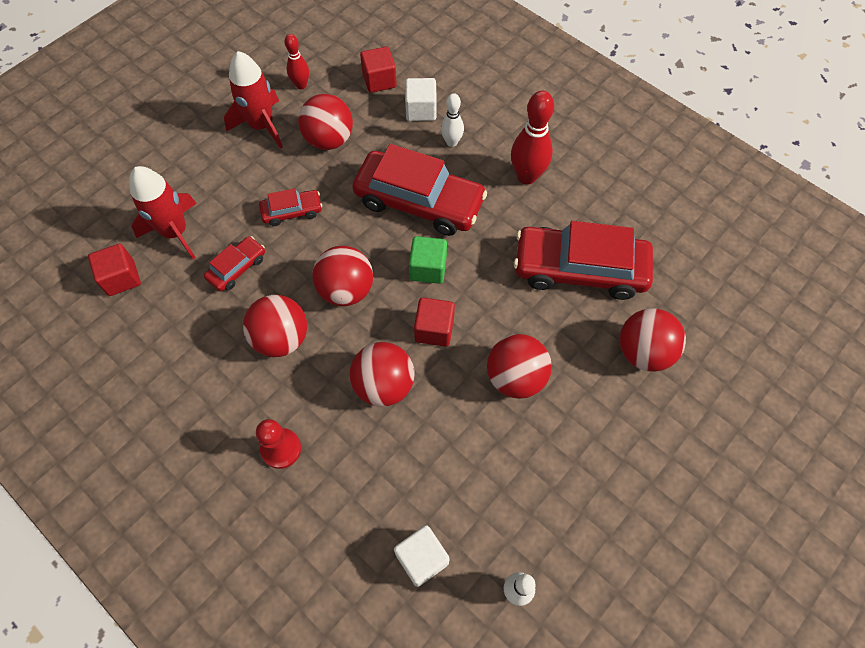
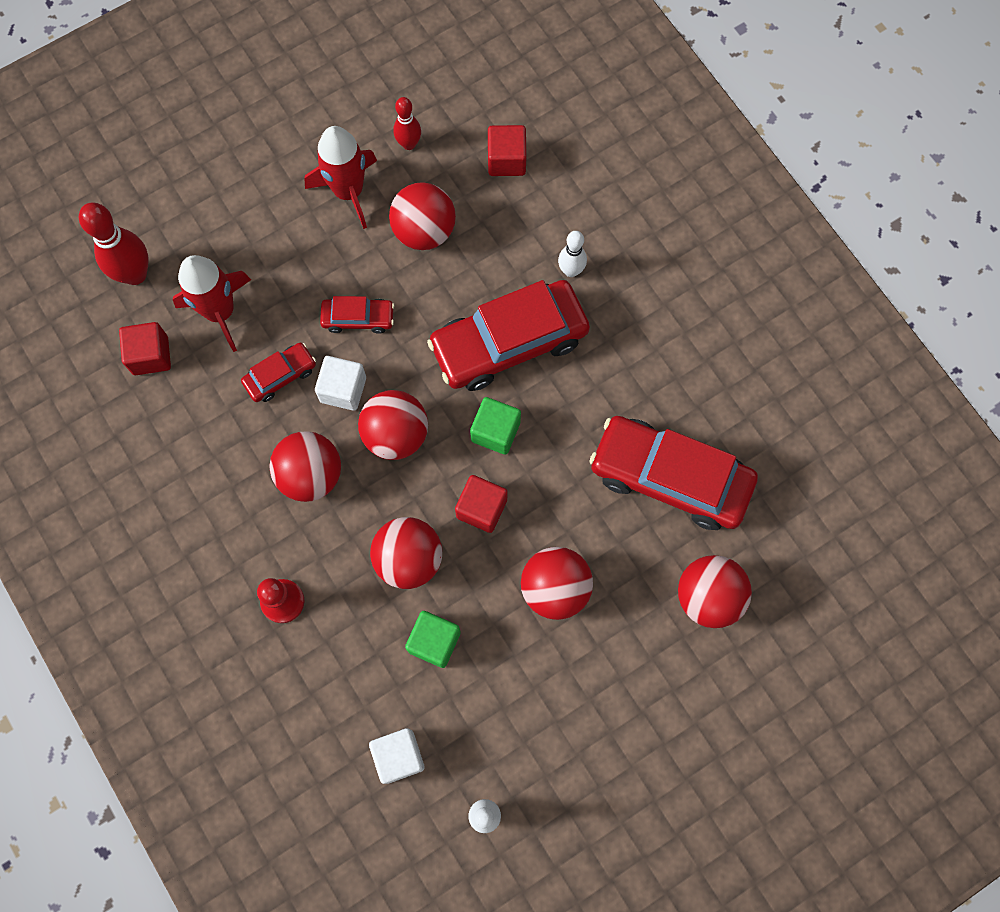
camera: 15 degrees right, 10 degrees up
red car [352,144,487,236] -> red car turned 120 degrees clockwise [427,280,590,391]
white cube [405,78,437,121] -> white cube moved to [315,356,366,411]
red bowling pin [511,91,554,185] -> red bowling pin moved to [79,203,149,285]
none -> green cube [405,611,461,668]

